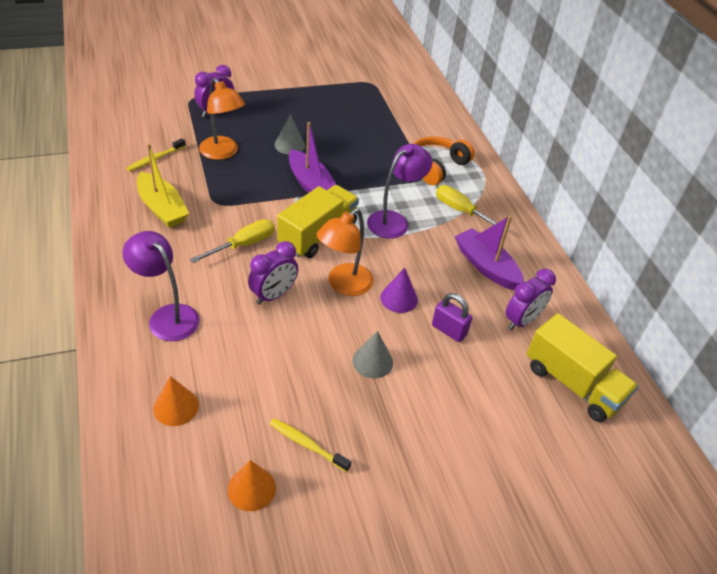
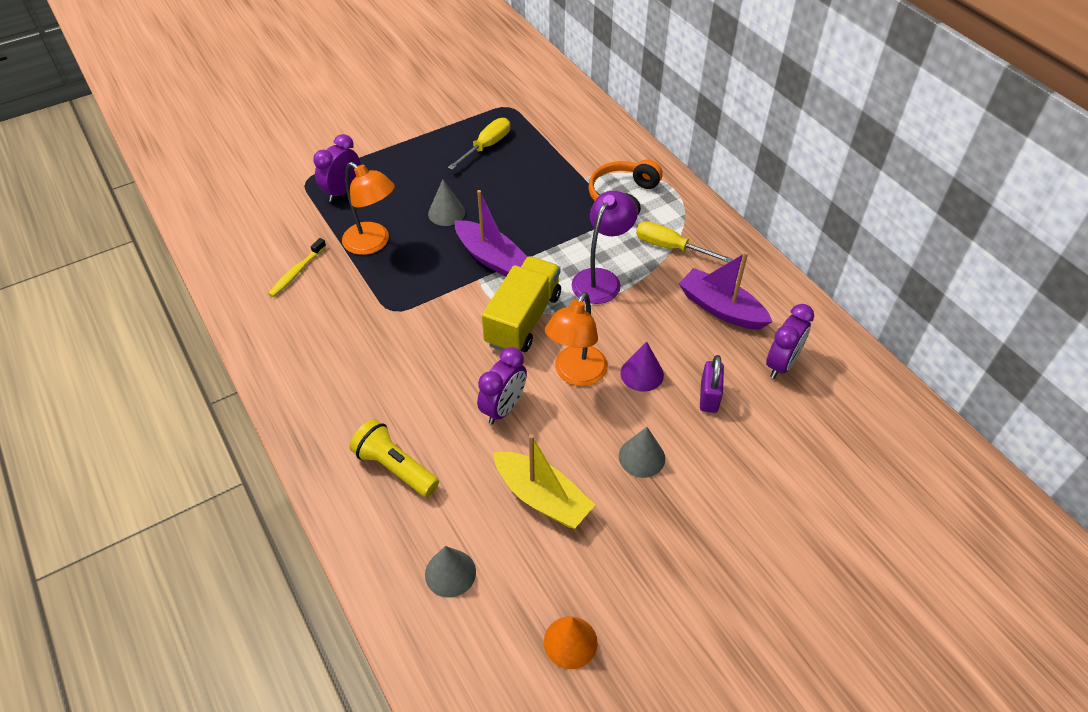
camera: 10 degrees left, 5 degrees up
purple lamp [123,231,199,341] -> yellow flashlight [349,419,439,497]
yellow boat [137,144,189,228] -> yellow boat moved to [493,434,595,529]
orange cone [153,376,199,426] -> grey cone [425,546,476,598]
yellow screwdriver [190,219,275,263] -> yellow screwdriver moved to [448,118,510,170]
yellow toothbrush [270,418,351,472] -> none
purple padlock [432,293,472,342] -> purple padlock turned 75 degrees clockwise [700,355,724,413]
yellow truck [526,313,638,422] -> none

